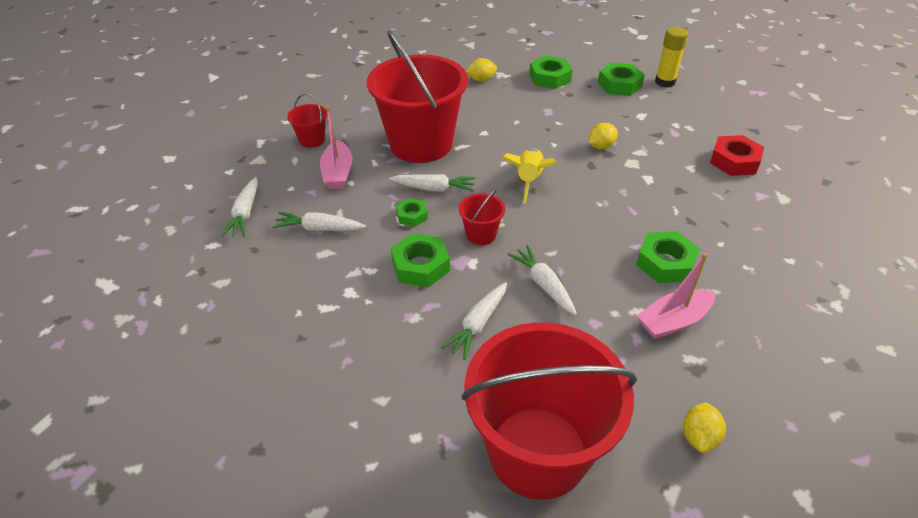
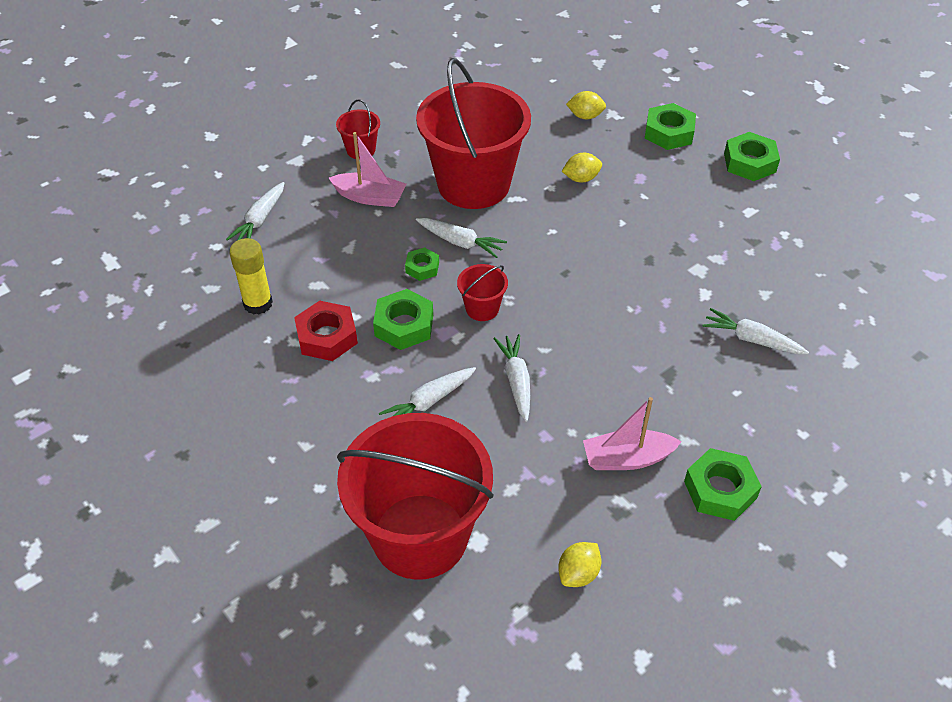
camera: 20 degrees right, 5 degrees up
white carrot [272,212,366,231] -> white carrot moved to [702,308,809,354]
pink boat [320,107,352,189] -> pink boat turned 90 degrees counterclockwise [329,132,406,207]
yellow rocket [502,148,556,204] -> none
yellow lemon [589,123,618,149] -> yellow lemon moved to [562,153,602,182]
green nut [636,231,700,283] -> green nut moved to [684,448,762,521]
yellow glue stick [655,27,688,87] -> yellow glue stick moved to [229,238,273,315]
red nut [710,135,764,176] -> red nut moved to [294,301,358,361]

